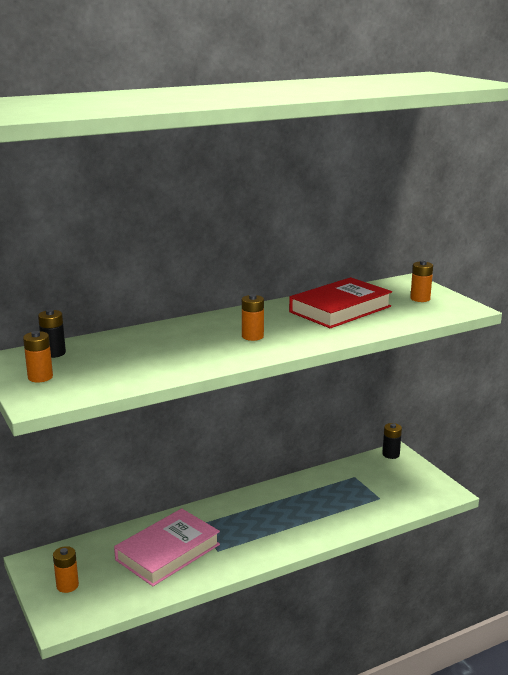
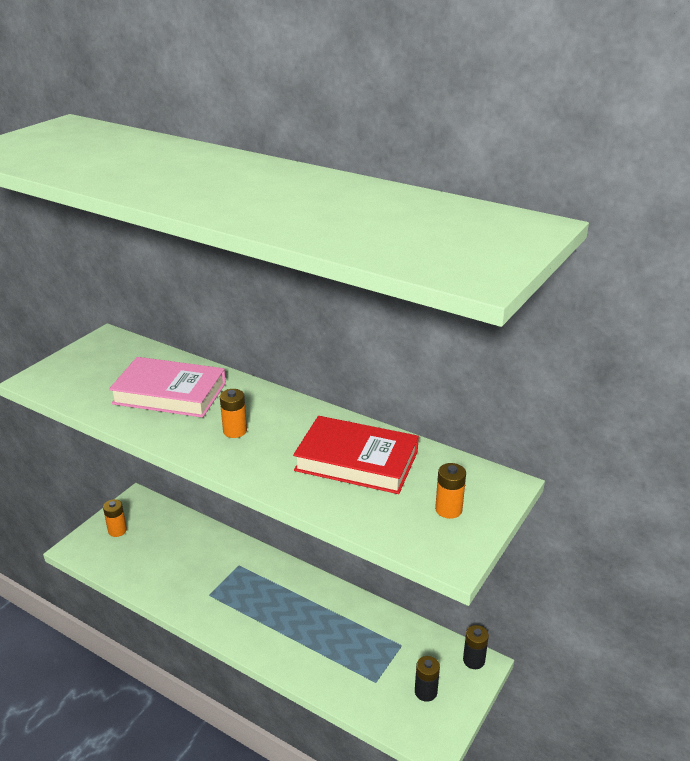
camera: 60 degrees right, 10 degrees up
orange battery [23,331,53,382] -> none
black battery [38,309,66,358] -> black battery moved to [415,656,440,702]
pink book [114,508,220,586] -> pink book moved to [109,357,226,418]

